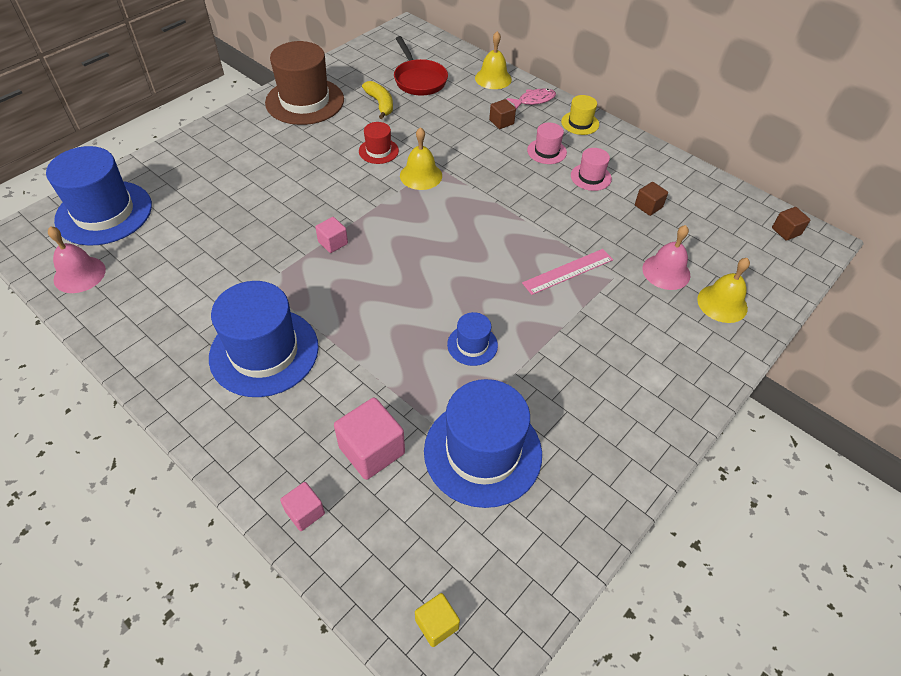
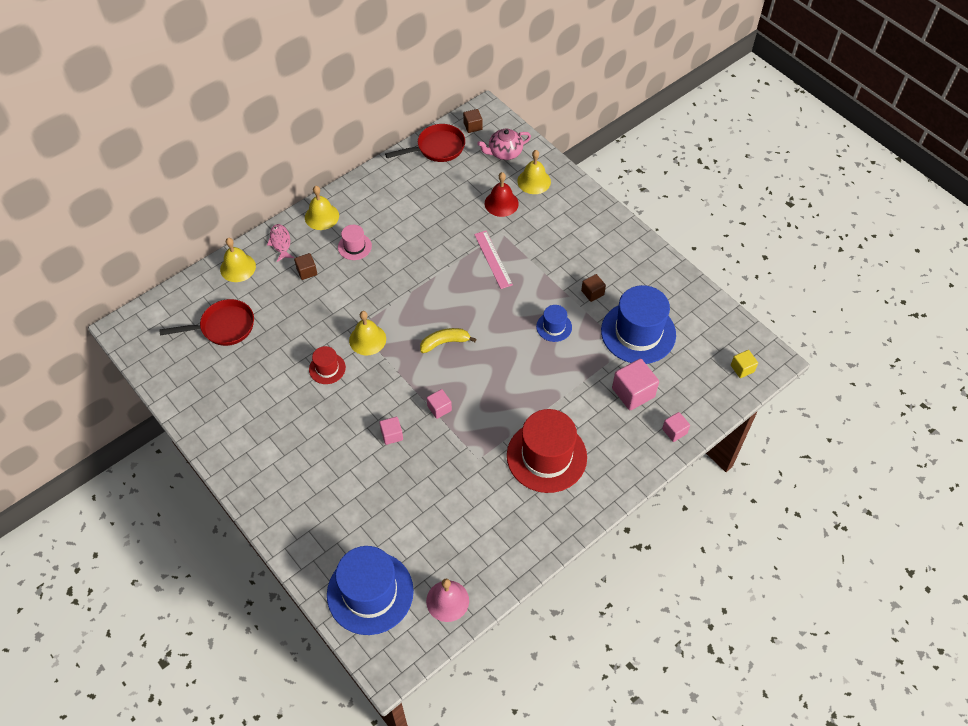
camera: 80 degrees left, 5 degrees up
blue hat [209,281,319,397] -> red hat [507,409,587,493]
brown hat [265,41,344,125] -> none
yellow banana [362,81,393,119] -> yellow banana moved to [420,328,476,353]
yellow hat [561,95,599,135] -> yellow bell [305,186,339,230]
pink hat [571,148,612,191] -> none
brown cube [635,182,668,216] -> brown cube moved to [581,274,606,302]
pink bell [642,225,690,290] -> red bell [485,172,519,217]
none -> pink cube [379,417,403,445]
none -> red pan [385,124,465,162]
none -> pink teapot [477,128,531,160]

